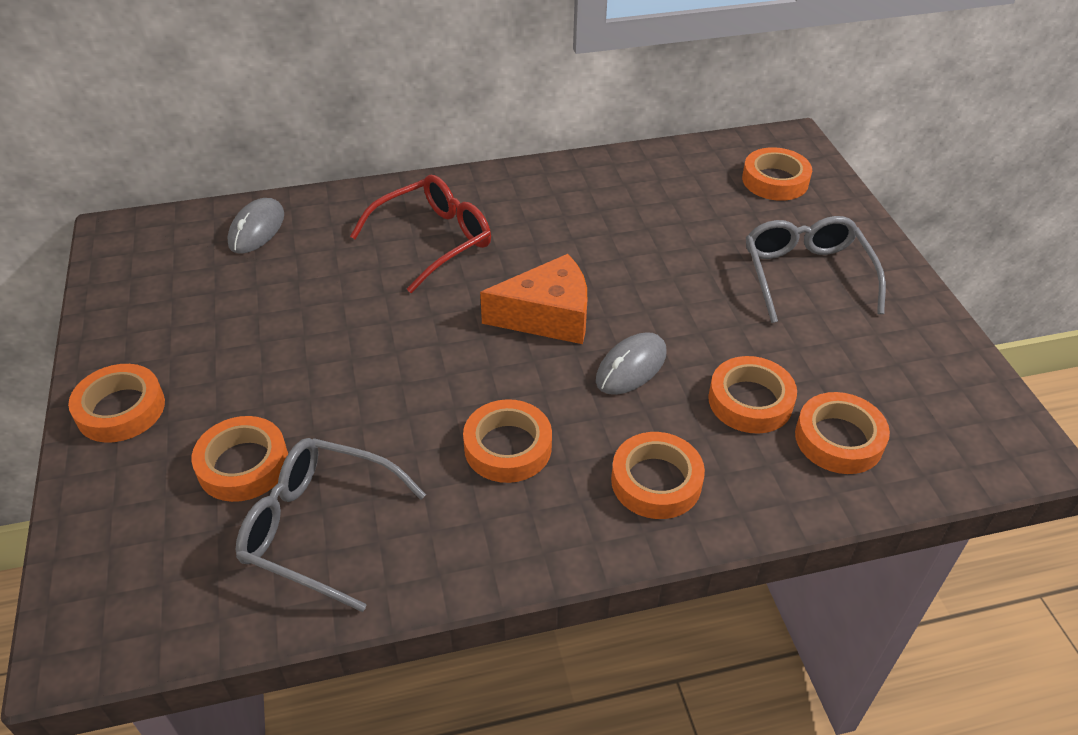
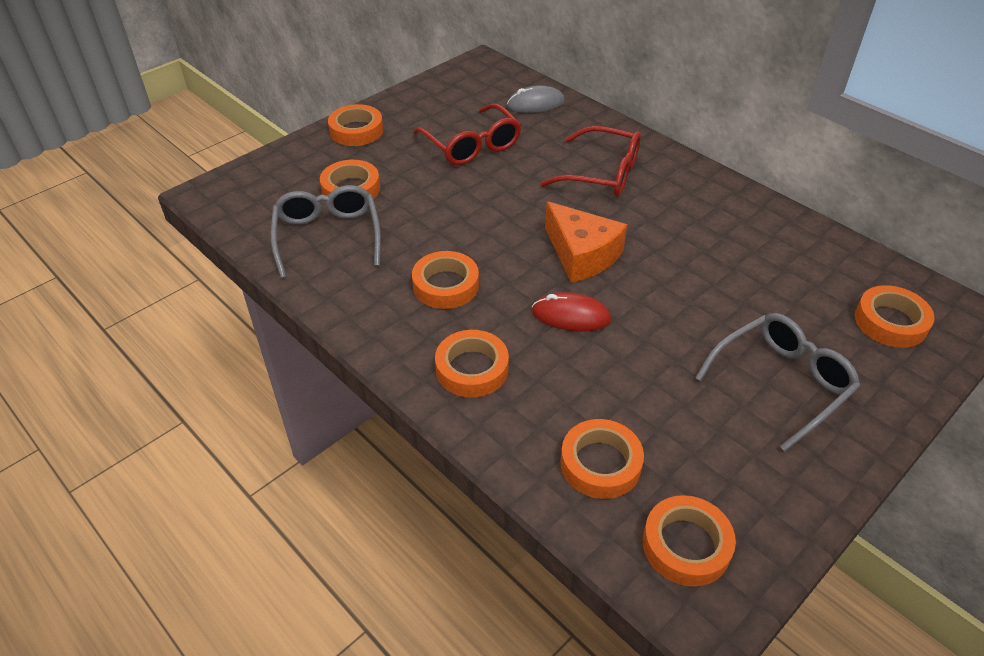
camera: 60 degrees right, 0 degrees up
grey mouse [596,332,666,395] -> red mouse [532,292,611,331]
orange tape [708,356,797,434] -> orange tape moved to [643,495,736,587]
none -> red glasses [413,103,522,165]

